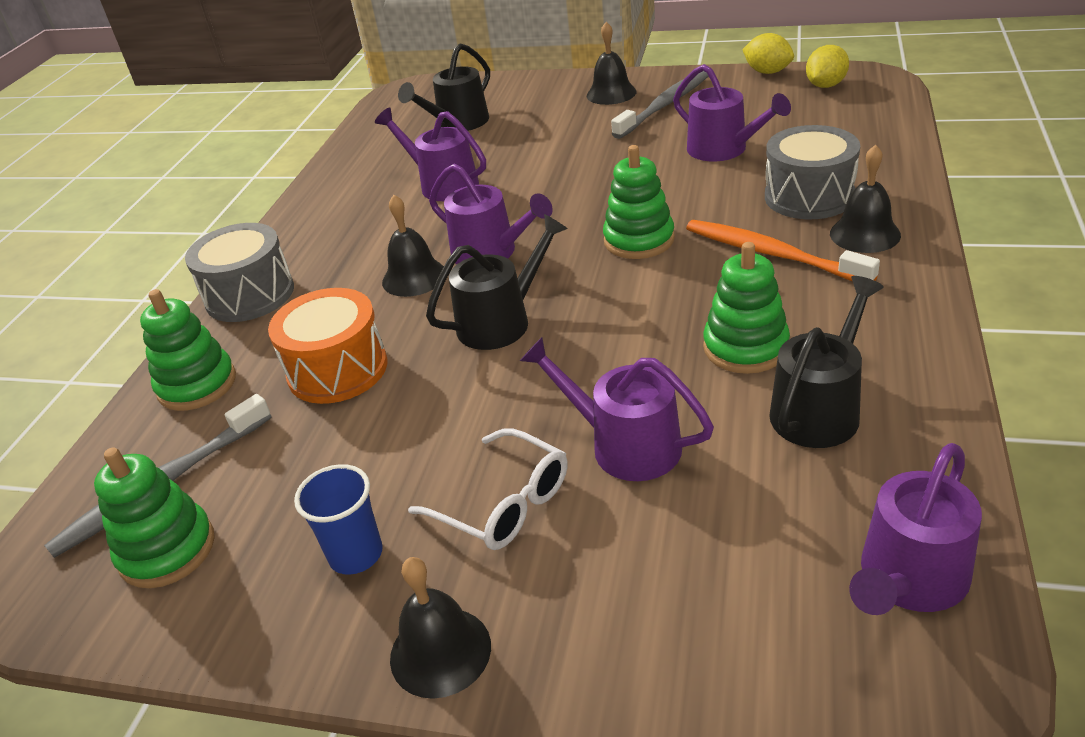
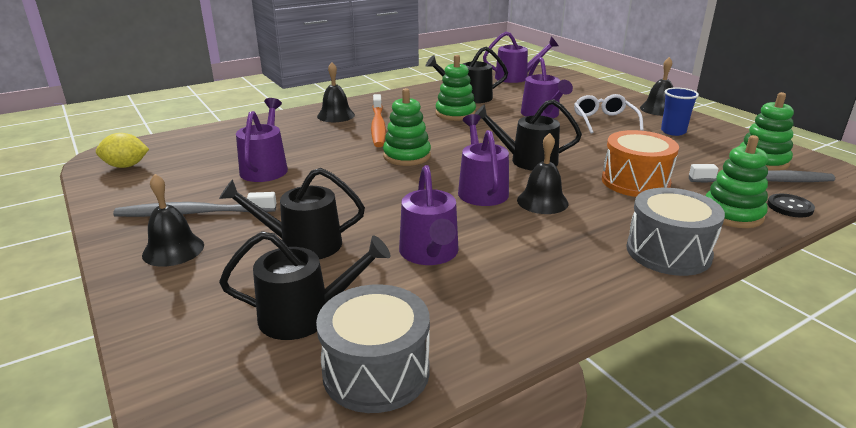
camera: 140 degrees left, 10 degrees down
yellow lemon [742,33,794,74] -> none
grey drum [765,125,860,219] -> grey drum moved to [316,284,430,413]
none -> black watering can [219,168,365,259]
none -> black button [767,194,815,217]

